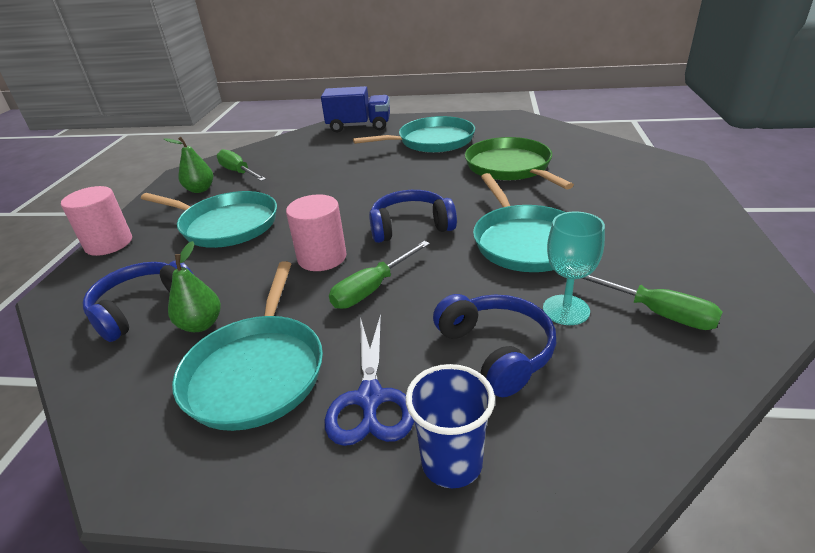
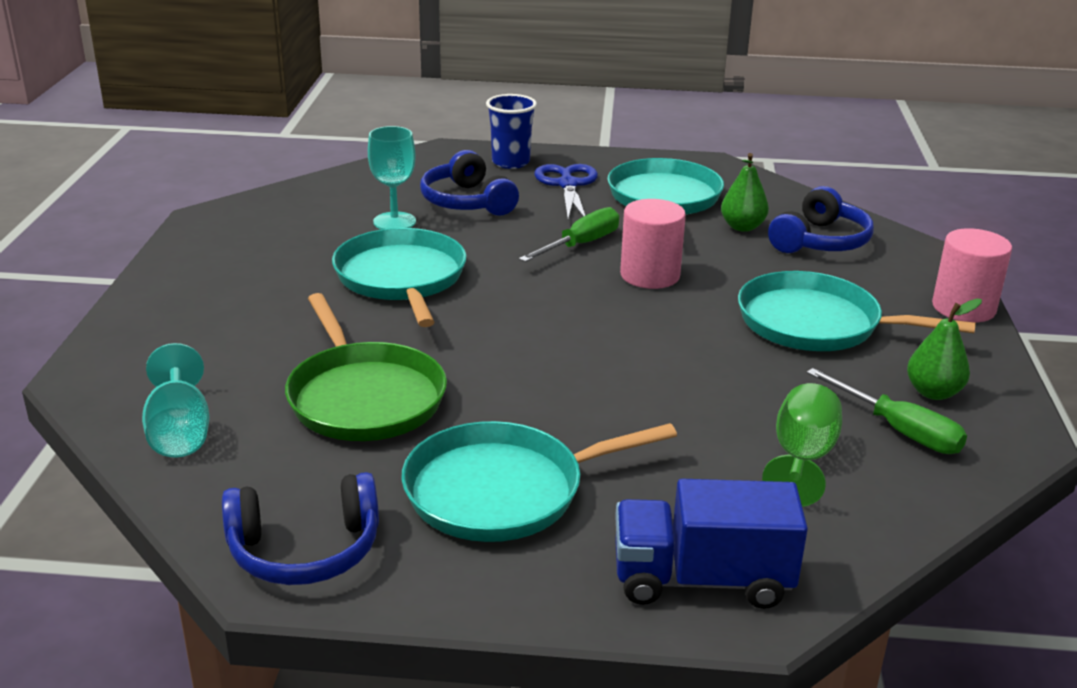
camera: 175 degrees right, 5 degrees down
blue headphones [369,190,457,243] -> blue headphones moved to [222,472,379,585]
green screwdriver [582,275,723,330] -> none
none -> turquoise goblet [142,343,210,458]
none -> green goblet [762,383,842,507]

